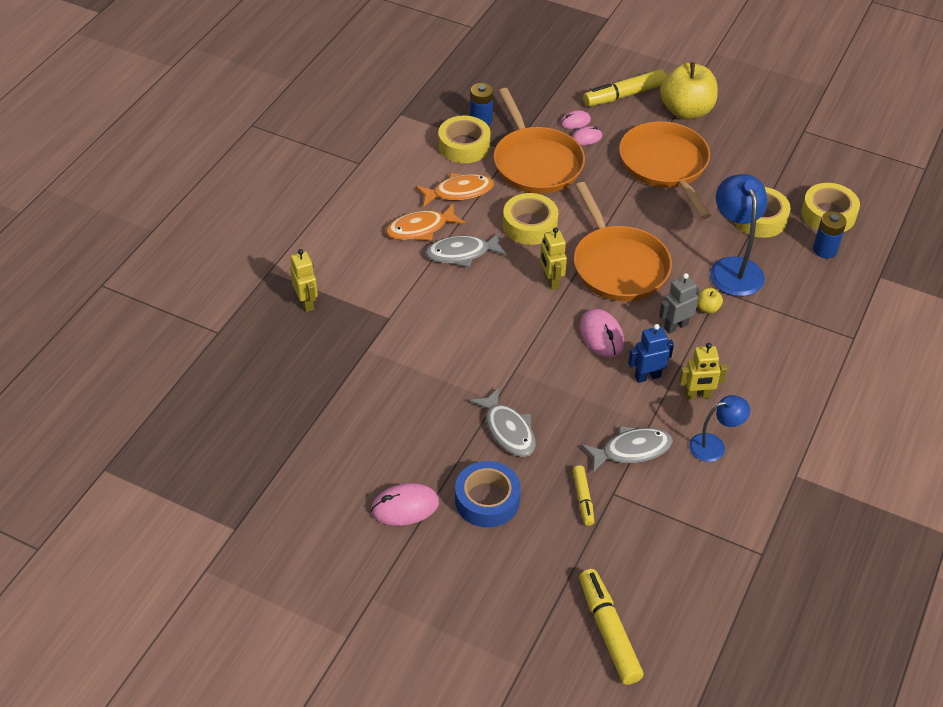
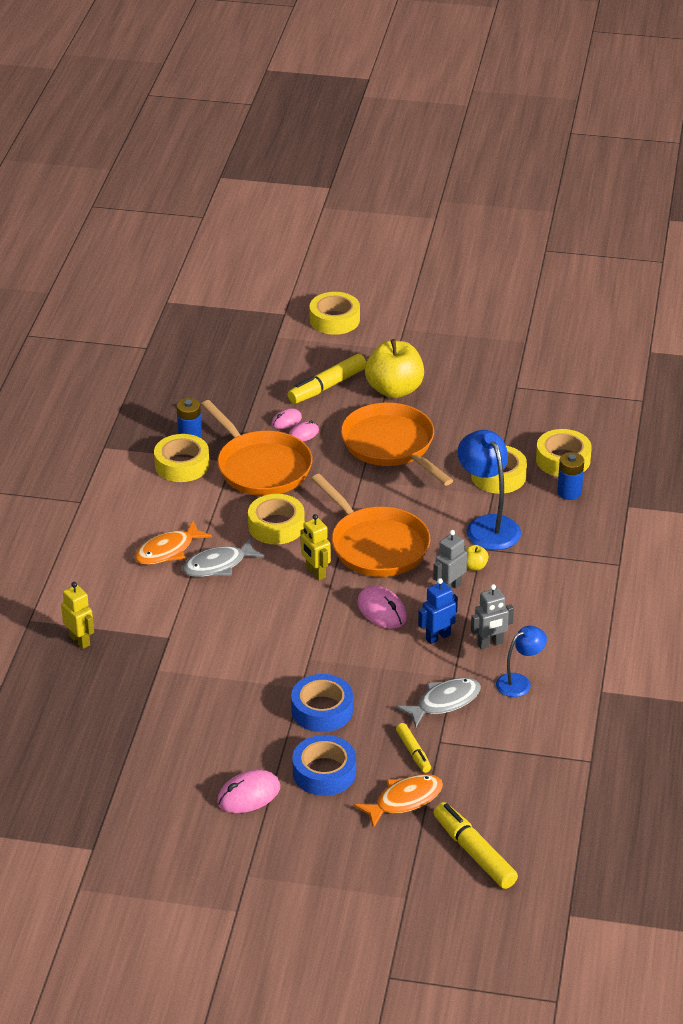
camera: 15 degrees left, 10 degrees down
orange fish [416,173,494,207] -> orange fish moved to [354,774,443,828]
grey fish [469,388,536,457] -> blue tape [291,674,353,732]
yellow robot [679,343,727,400] -> grey robot [471,584,514,649]
none -> yellow tape [309,292,360,335]

